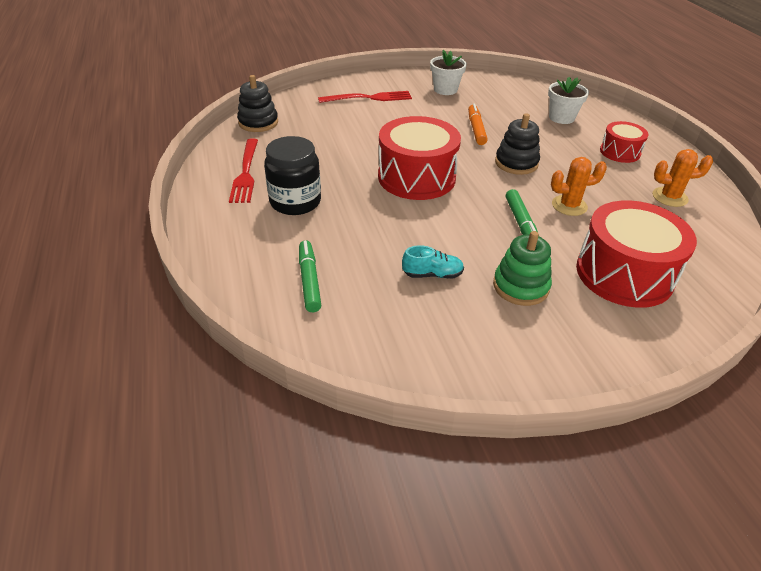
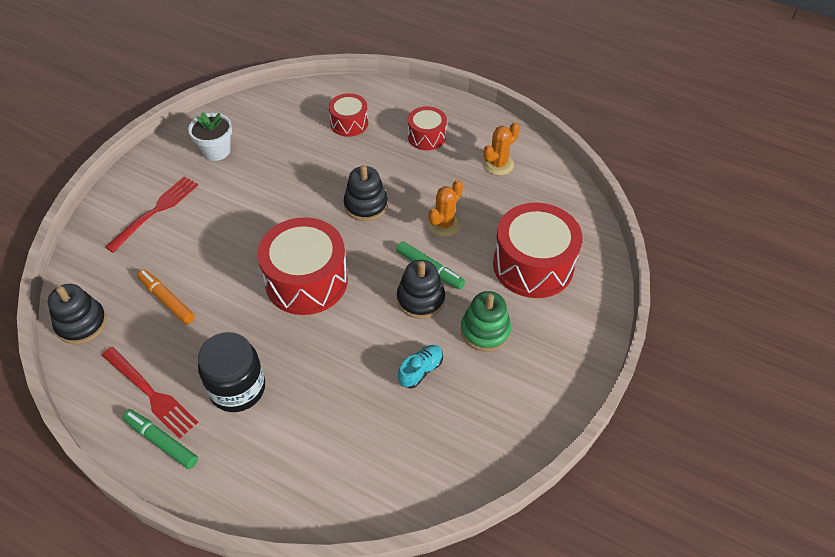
camera: 45 degrees left, 10 degrees up
green marker [299,240,321,312] -> green marker moved to [123,410,198,469]
orange marker [468,104,488,145] -> orange marker moved to [137,269,195,324]
white flower pot [548,77,589,124] -> red drum [329,93,368,137]
none -> black stacking toy [397,260,445,319]

